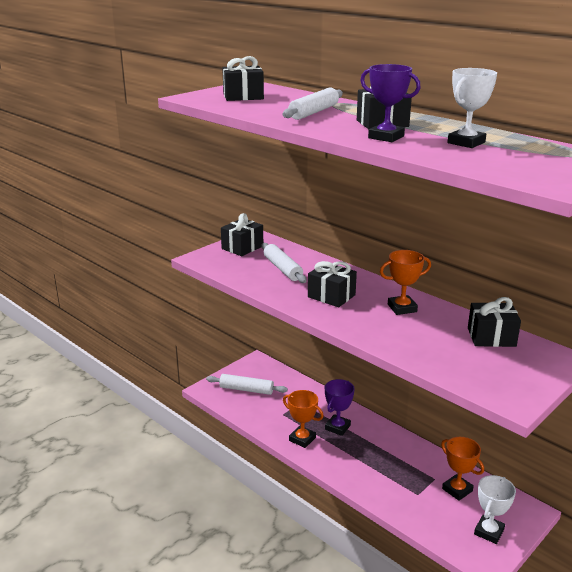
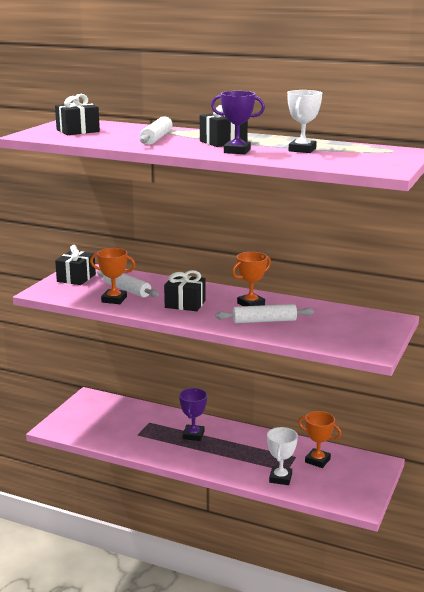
camera: 20 degrees left, 5 degrees down
white rolling pin [206,374,288,395] -> white rolling pin moved to [215,304,314,323]
orange trophy [283,390,324,448] -> orange trophy moved to [90,248,136,304]
black gift [468,297,521,347] -> none
white trophy [474,475,516,544] -> white trophy moved to [267,427,298,485]

